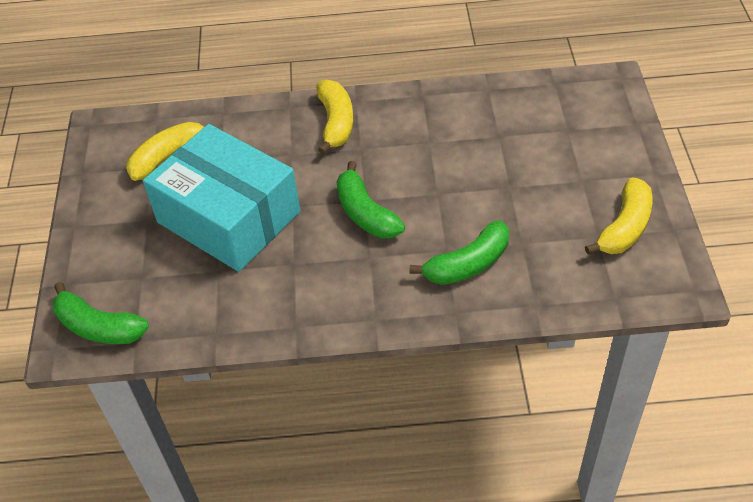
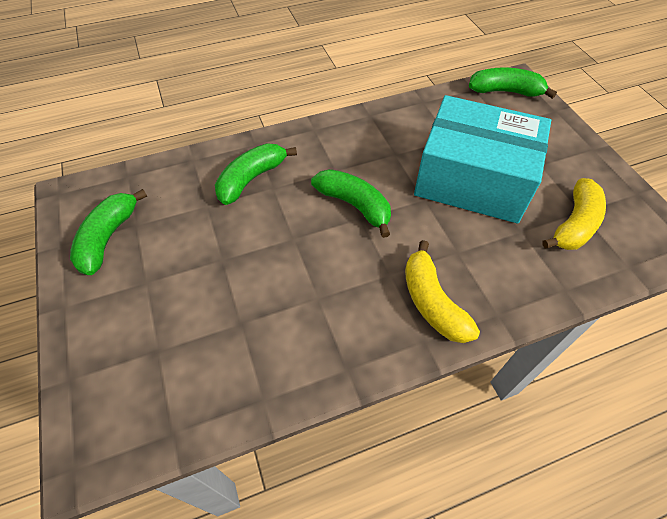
camera: 160 degrees right, 5 degrees up
yellow banana [585,177,652,254] -> green banana [70,189,147,275]

